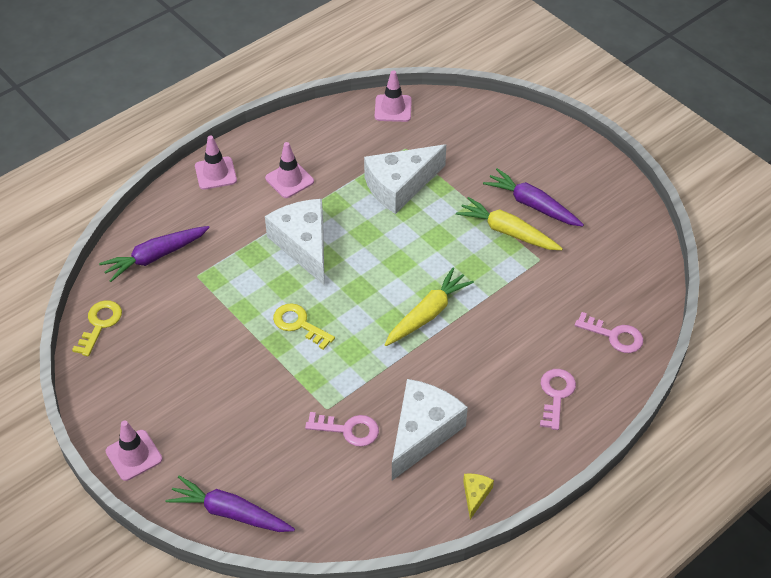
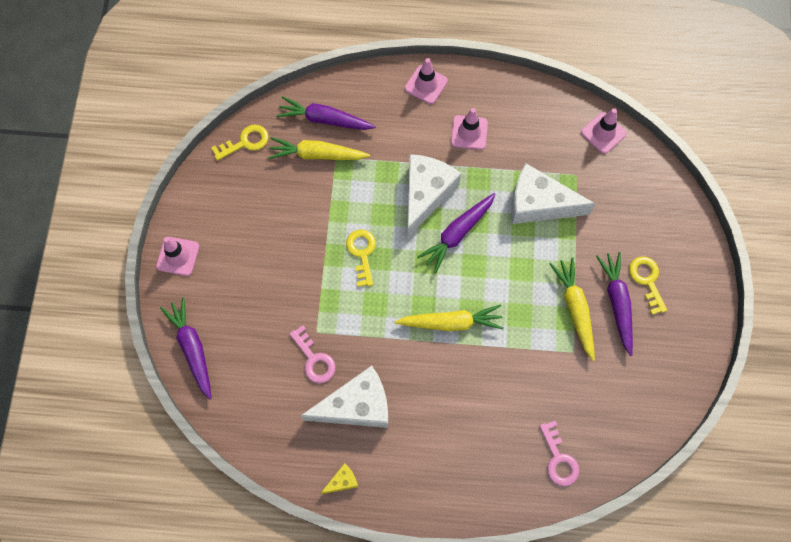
camera: 45 degrees right, 20 degrees up
pink key [540,369,576,430] -> none
none -> yellow carrot [268,137,370,160]
none -> purple carrot [417,193,496,273]
none -> yellow key [629,256,667,315]

